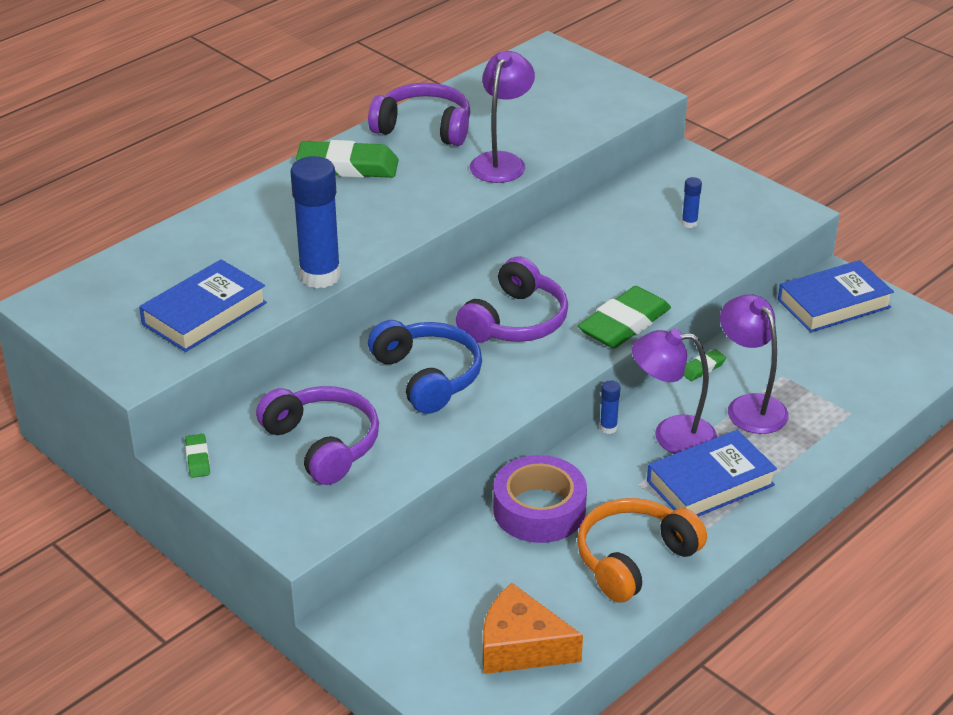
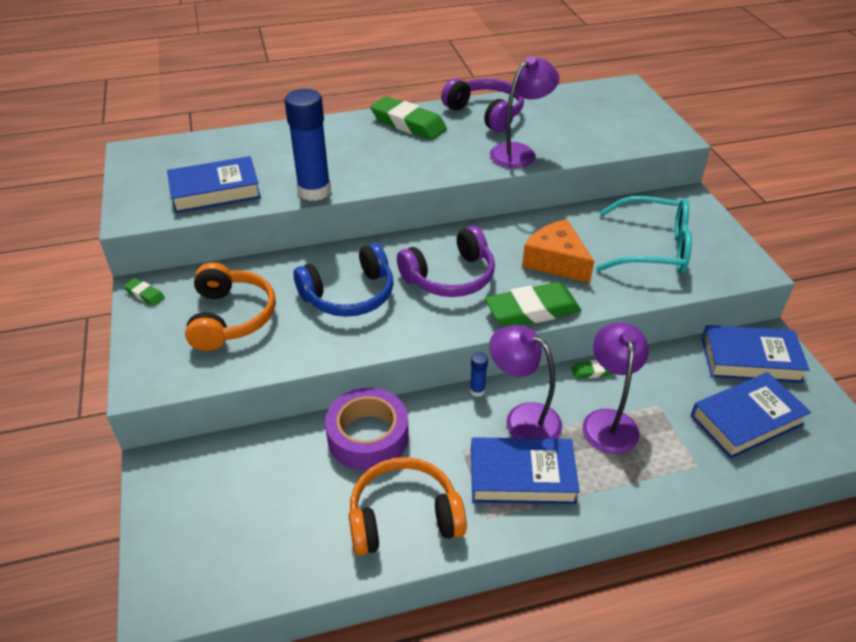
camera: 30 degrees right, 5 degrees up
green eraser [185,434,210,478] -> green eraser turned 75 degrees counterclockwise [124,278,165,306]
purple headphones [256,386,379,485] -> orange headphones [185,262,276,351]
blue headphones [368,320,482,414] -> blue headphones turned 60 degrees clockwise [293,243,394,317]
orange cheese [483,583,583,674] -> orange cheese moved to [522,219,594,283]
blue glue stick [682,177,702,228] -> turquoise glasses [596,196,692,274]
none -> blue book [691,372,811,459]

